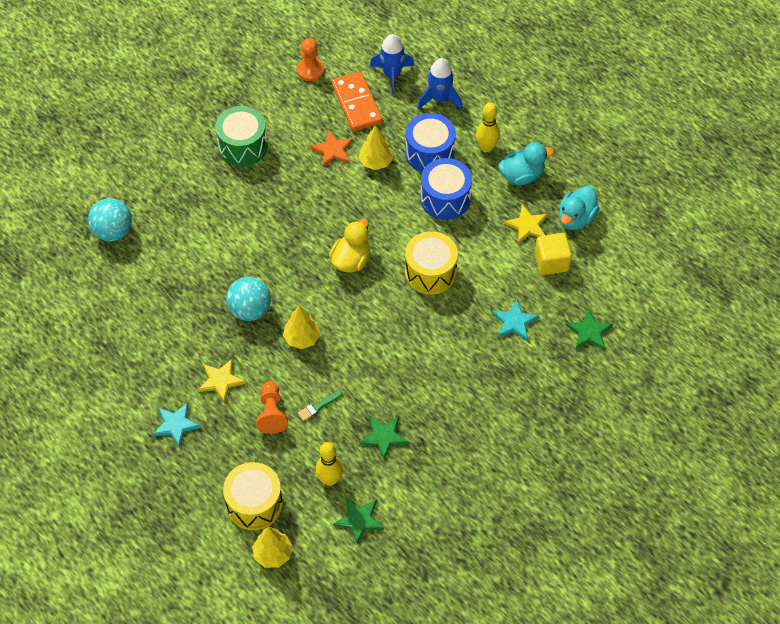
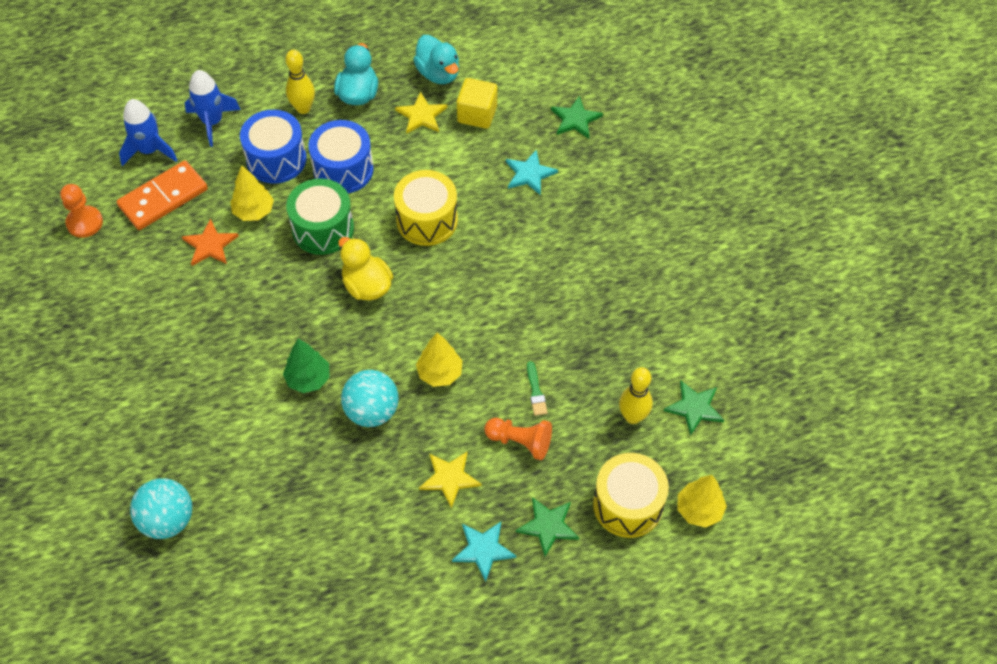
camera: 65 degrees left, 0 degrees up
green drum [215,106,268,166] -> green drum moved to [286,178,354,255]
orange domino [331,72,383,131] -> orange domino turned 45 degrees counterclockwise [117,160,208,230]
green star [359,417,409,460] -> green star moved to [516,497,579,557]
none -> green tree [283,339,330,393]

